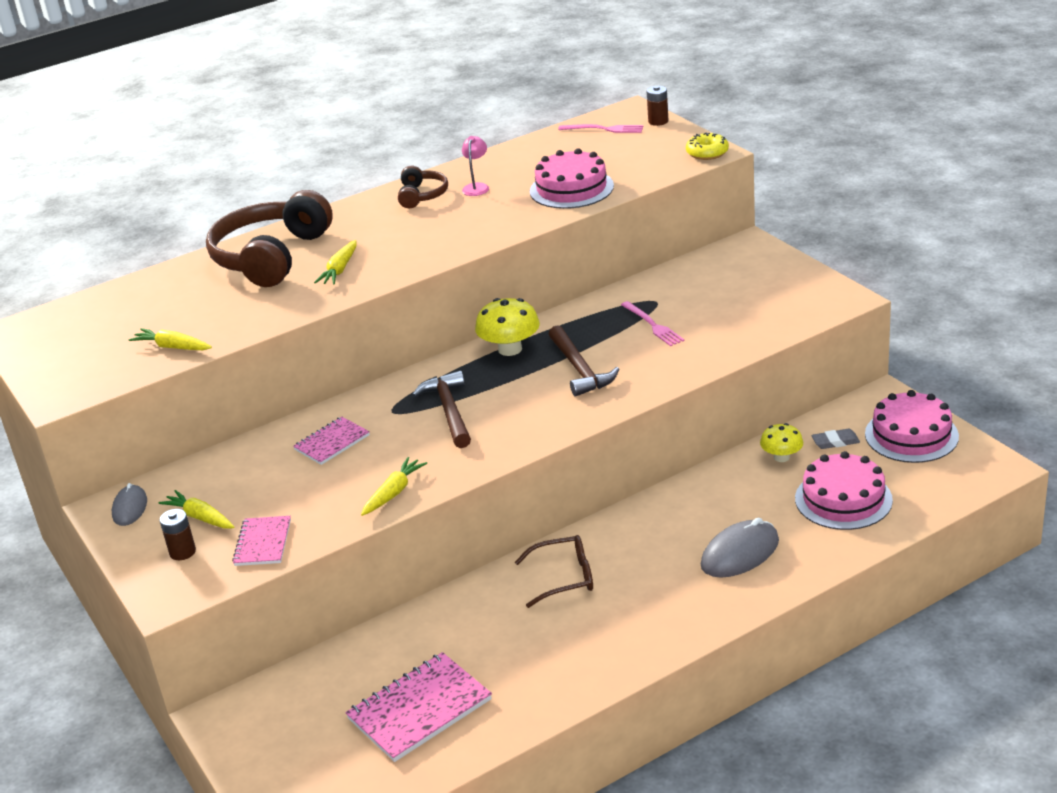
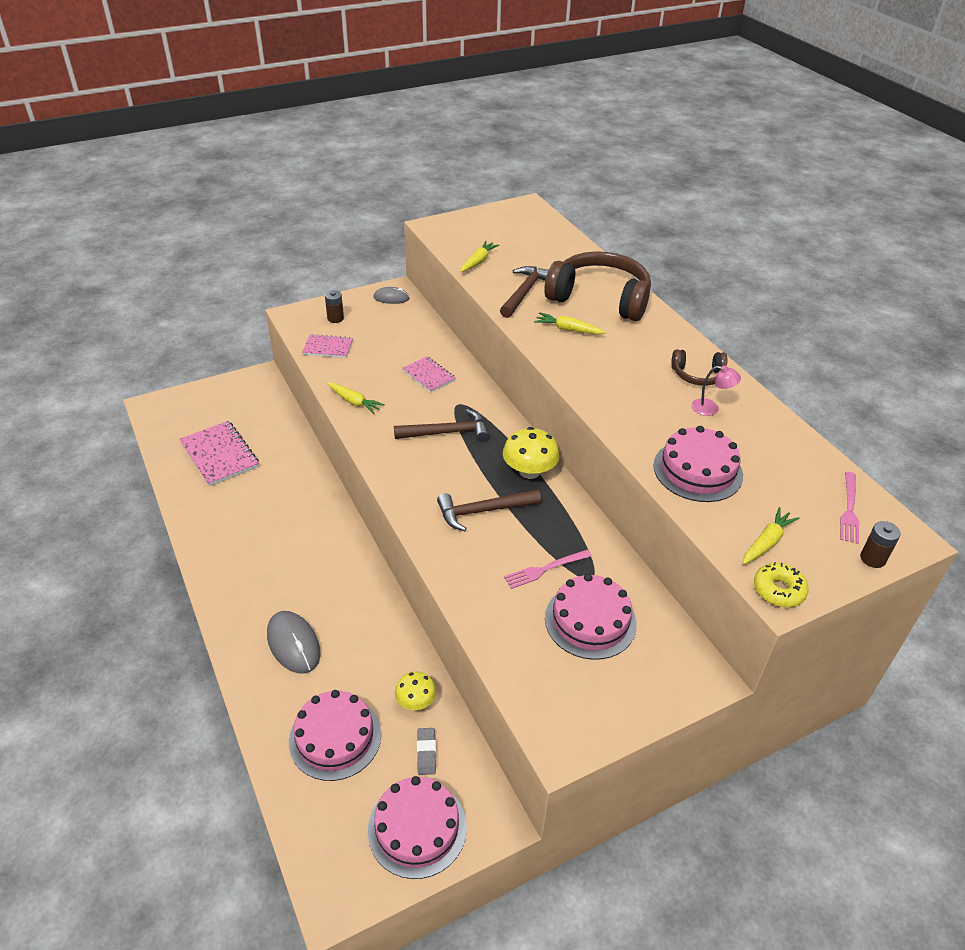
camera: 90 degrees right, 10 degrees up
yellow carrot [158,490,235,529] -> yellow carrot moved to [743,507,800,565]
brown glasses [515,535,593,608] -> none
none -> brown hammer [500,266,549,318]
none -> pink cake [545,574,637,660]

